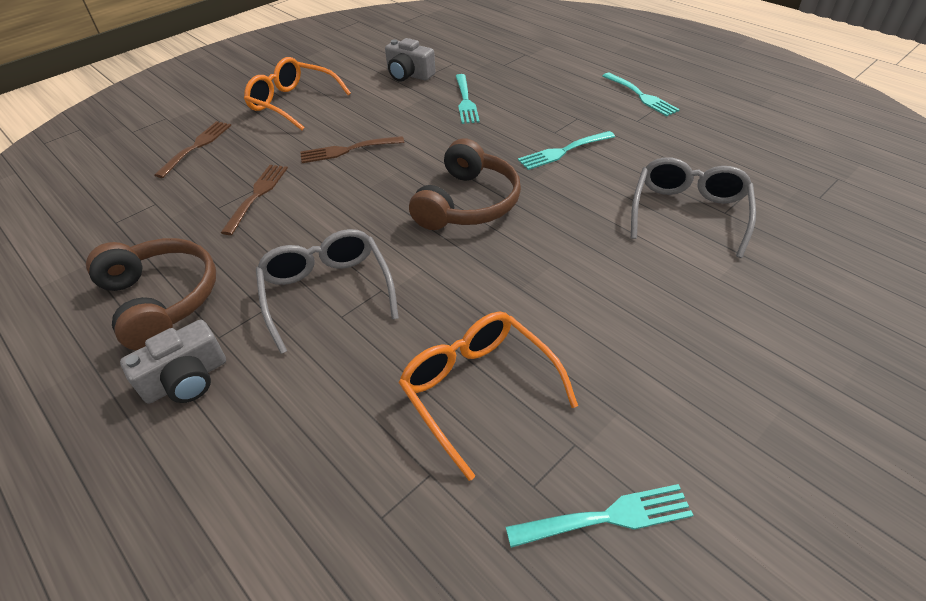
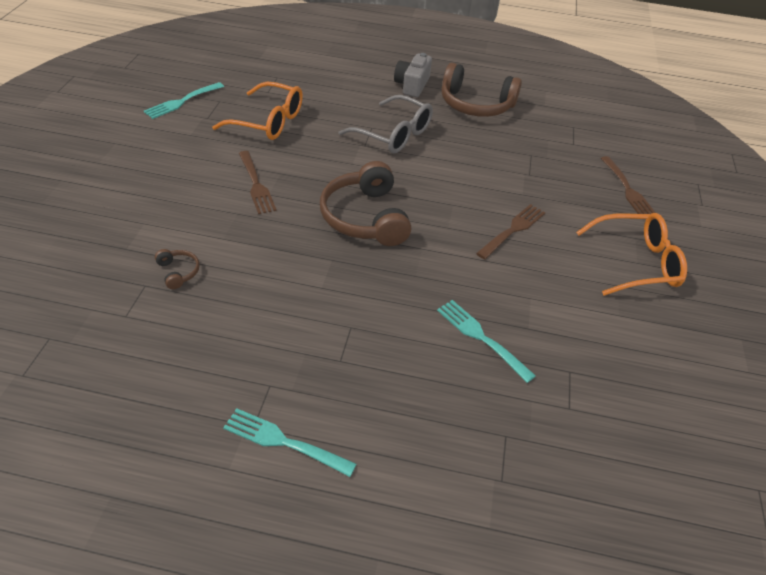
camera: 140 degrees right, 0 degrees up
brown fork [221,165,288,235] -> brown fork moved to [239,151,277,214]
grey camera [385,38,436,82] -> none
turquoise fork [518,131,615,170] -> none
grey glasses [631,157,756,258] -> brown headphones [155,249,200,289]

